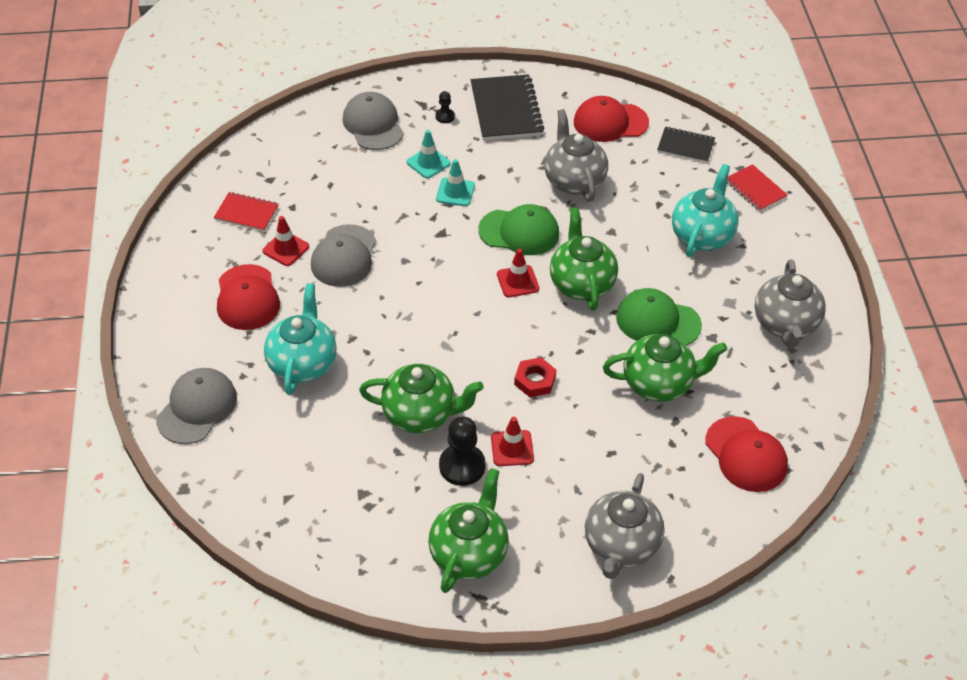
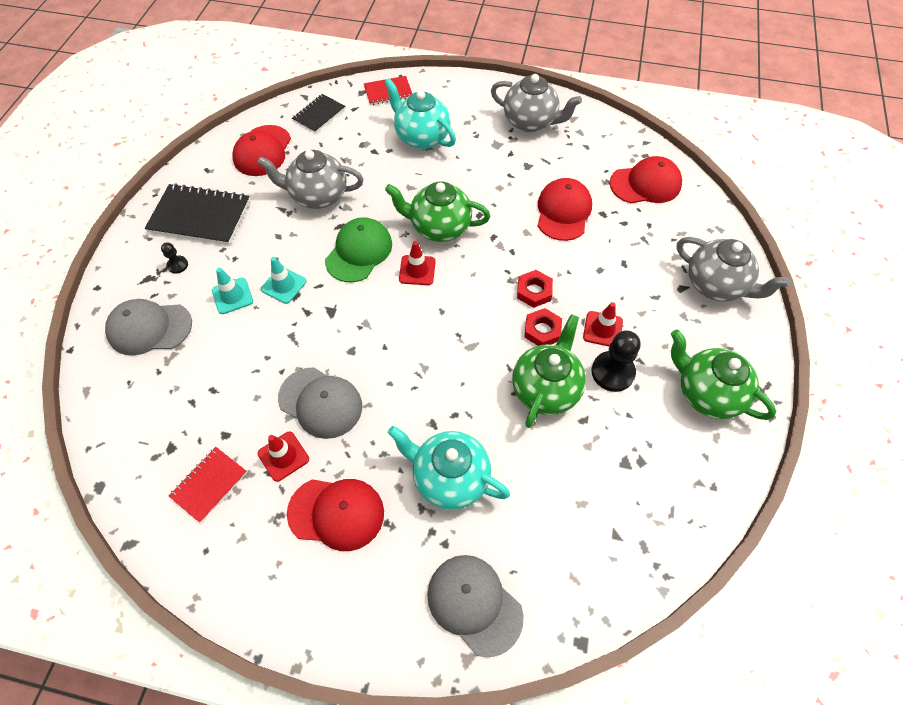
camera: 70 degrees left, 10 degrees up
green teapot [603,334,727,402] -> red cap [538,178,592,241]
green cap [616,288,702,345] -> none
none -> red nut [525,308,562,346]

